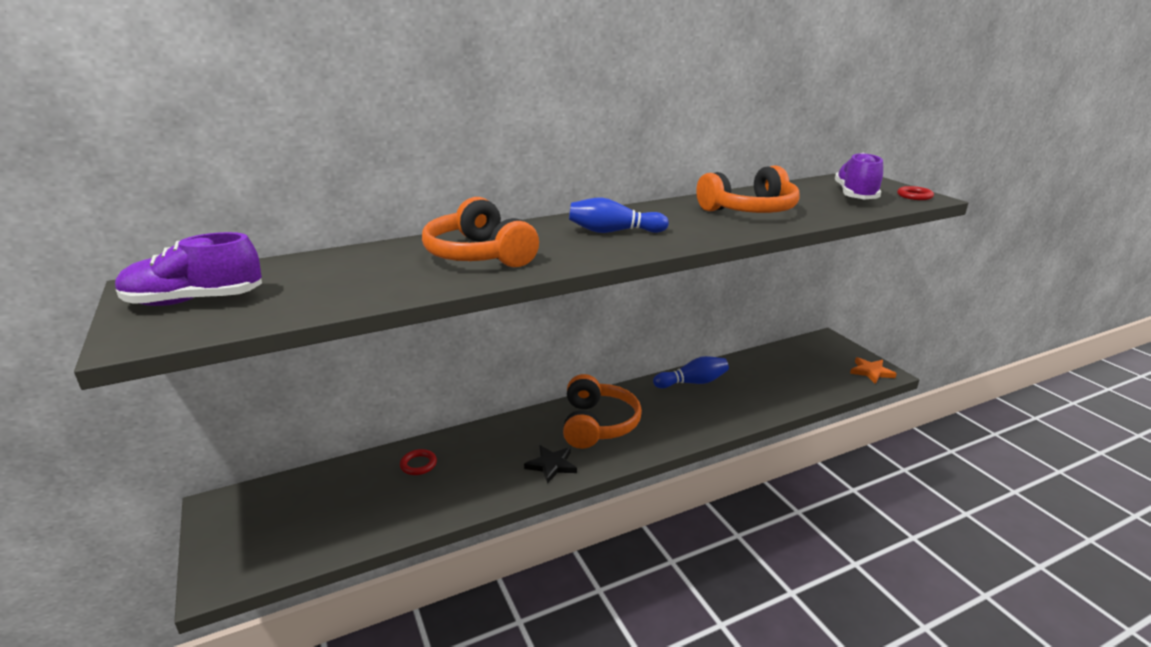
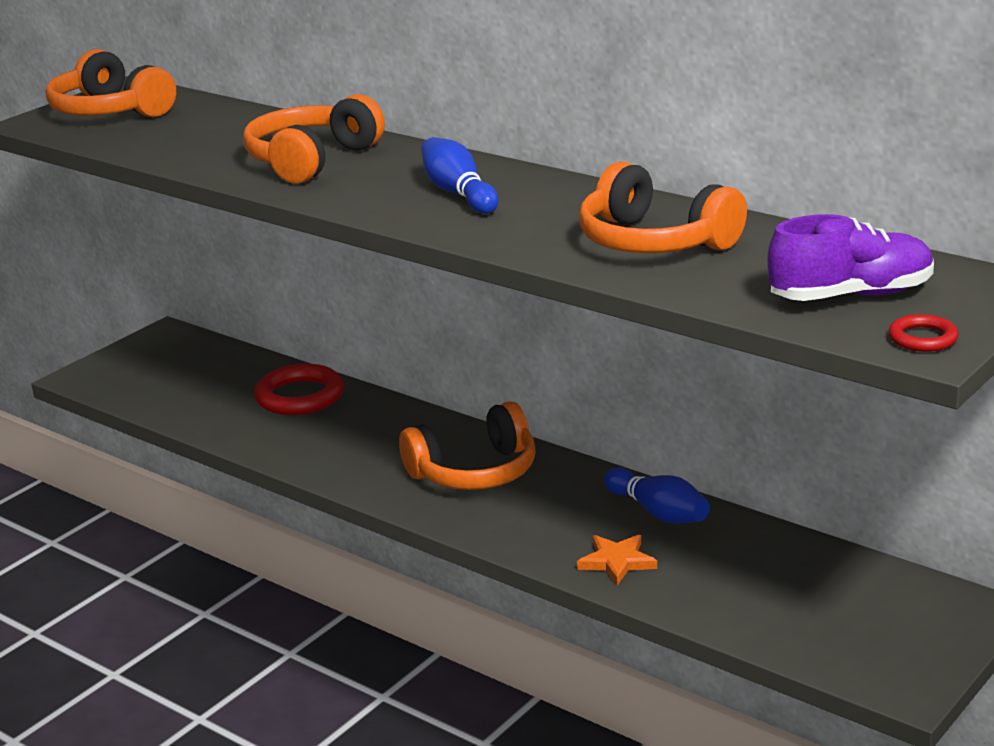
camera: 65 degrees right, 0 degrees up
purple shoe [115,232,262,306] -> orange headphones [46,49,176,117]
red ring [400,449,437,475] -> red ring [254,364,344,415], size x1.98
black star [524,445,577,484] -> none
orange star [850,357,897,384] -> orange star moved to [577,535,657,585]

